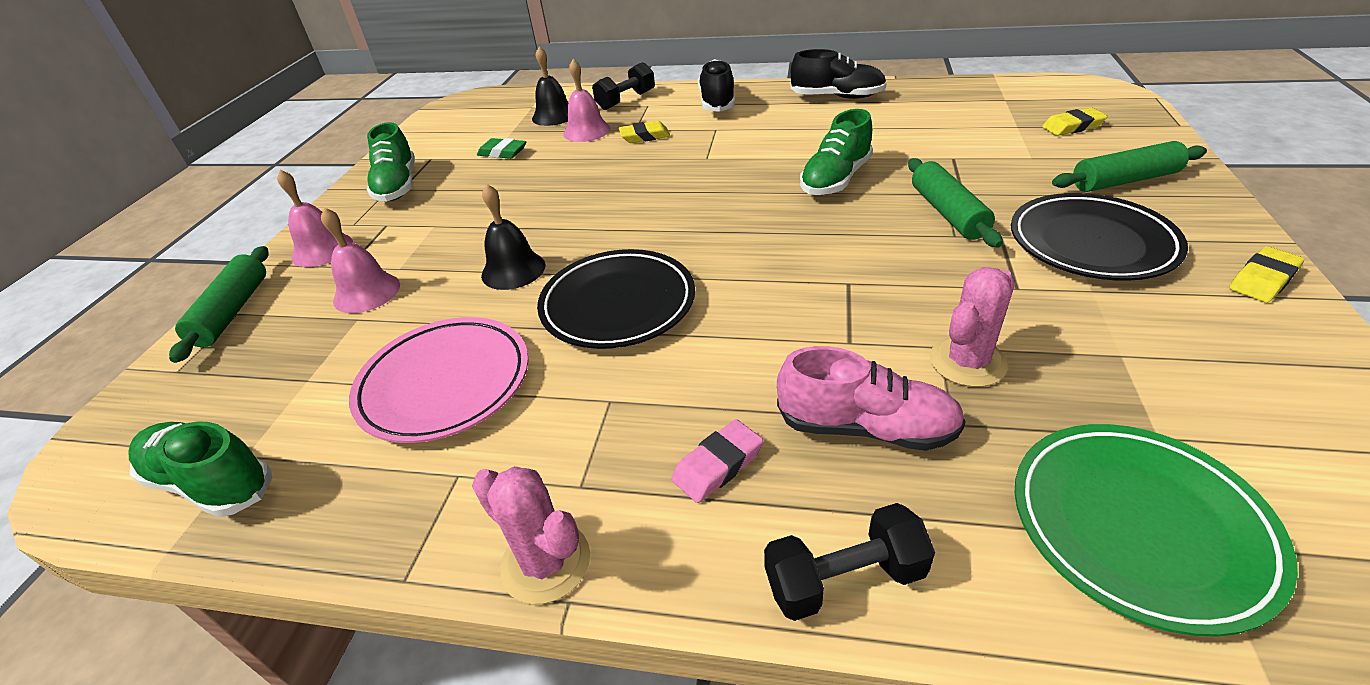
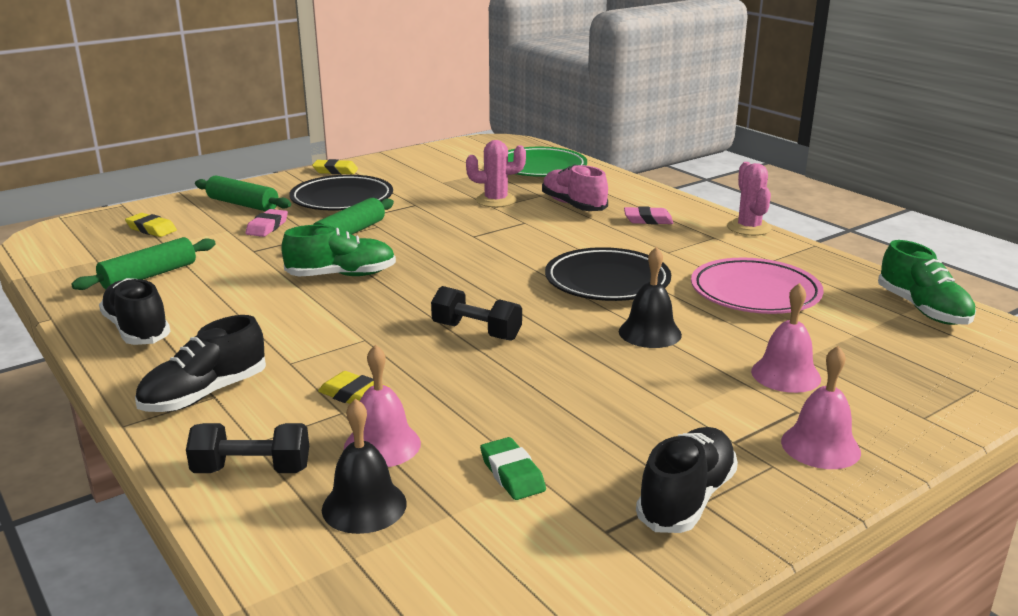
camera: 140 degrees left, 15 degrees down
green rolling pin [169,246,268,363] -> green rolling pin moved to [71,237,216,290]
green shoe [367,122,415,201] -> black shoe [636,427,738,533]
black dumbbell [764,503,935,621] -> black dumbbell moved to [431,286,522,341]
none -> pink eraser [245,209,288,237]

